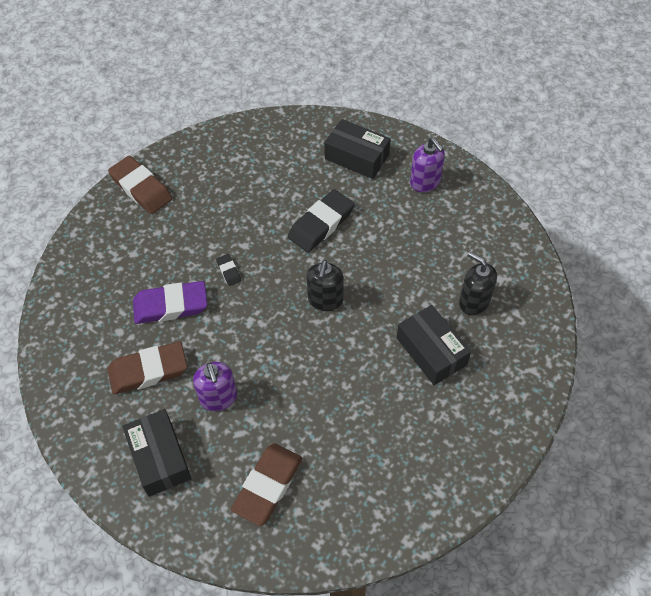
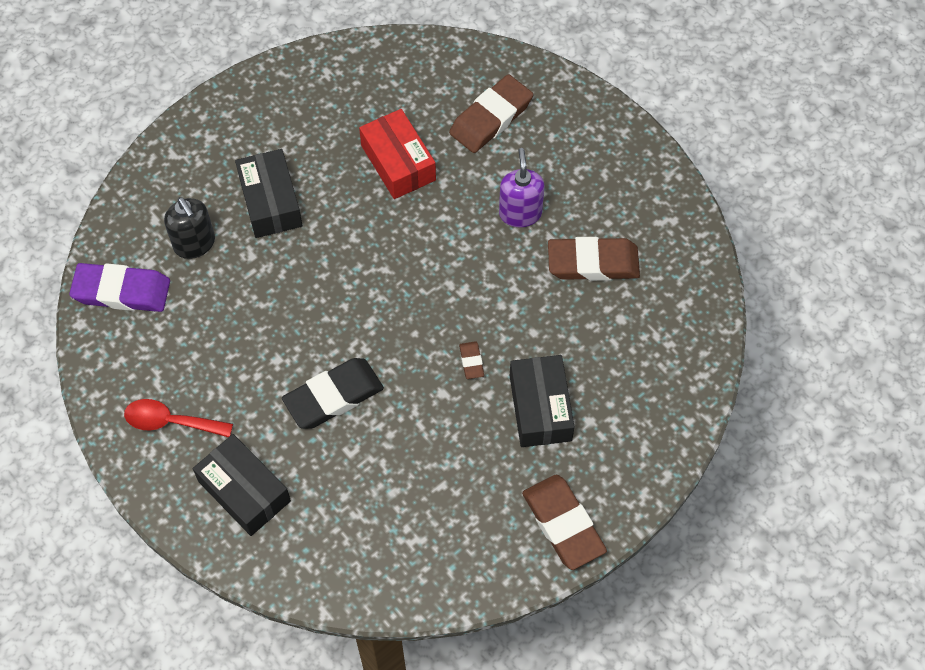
camera: 165 degrees left, 5 degrees up
black box [122,409,191,497] -> black box moved to [510,355,574,447]
purple eraser [133,281,208,324] -> purple eraser moved to [69,263,170,312]
black eraser [216,254,242,286] -> brown eraser [459,341,484,379]
black soap dispenser [307,260,344,311] -> none
purple soap dispenser [410,138,445,192] -> red spoon [124,399,233,437]
none -> red box [359,109,436,199]

